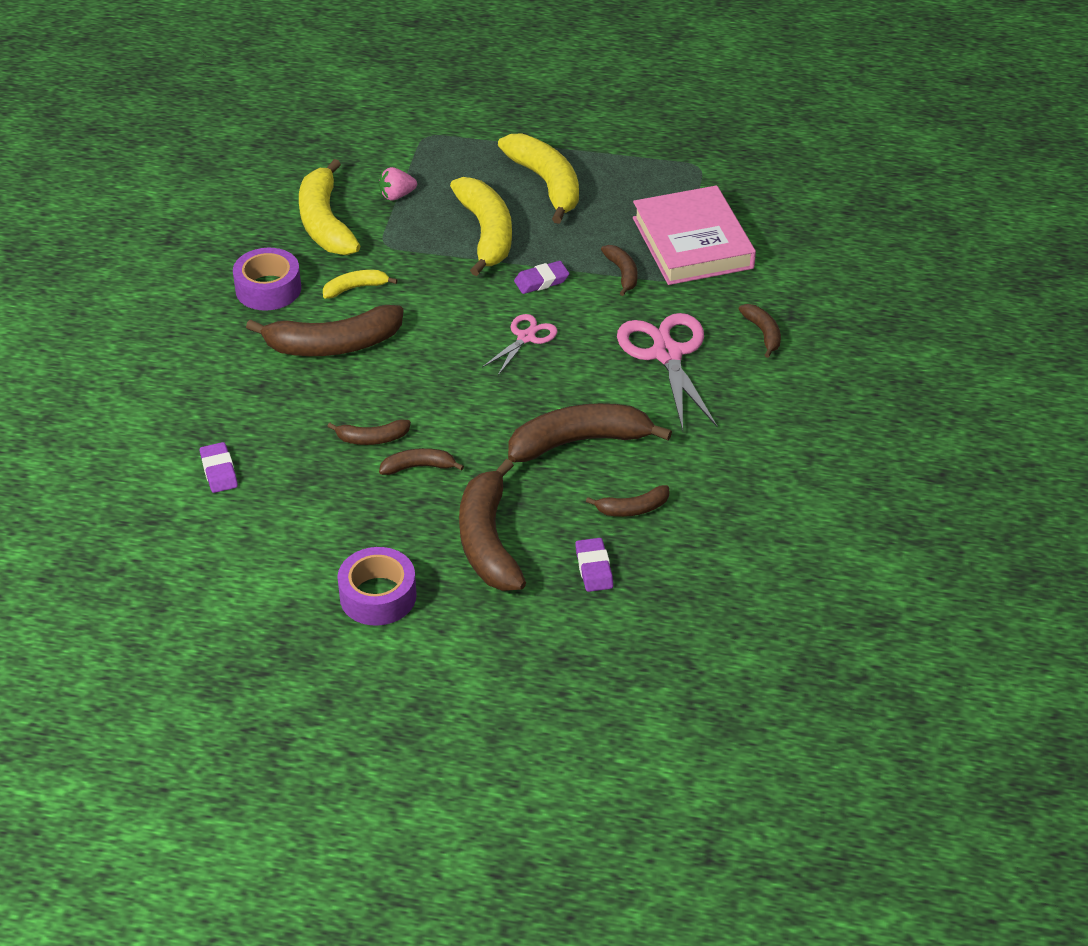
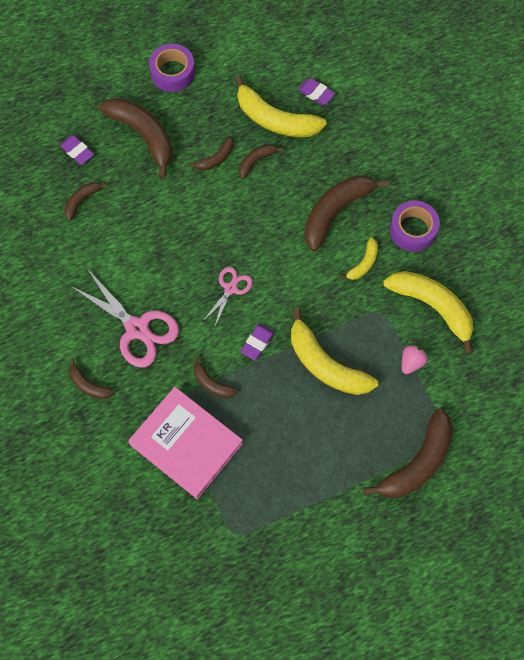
camera: 145 degrees right, 25 degrees up
pink scissors [482,314,558,375] -> pink scissors turned 150 degrees counterclockwise [202,267,253,328]
yellow banana [498,134,579,224] -> yellow banana moved to [235,75,327,137]
brown banana [508,403,672,462] -> brown banana moved to [363,408,453,498]

